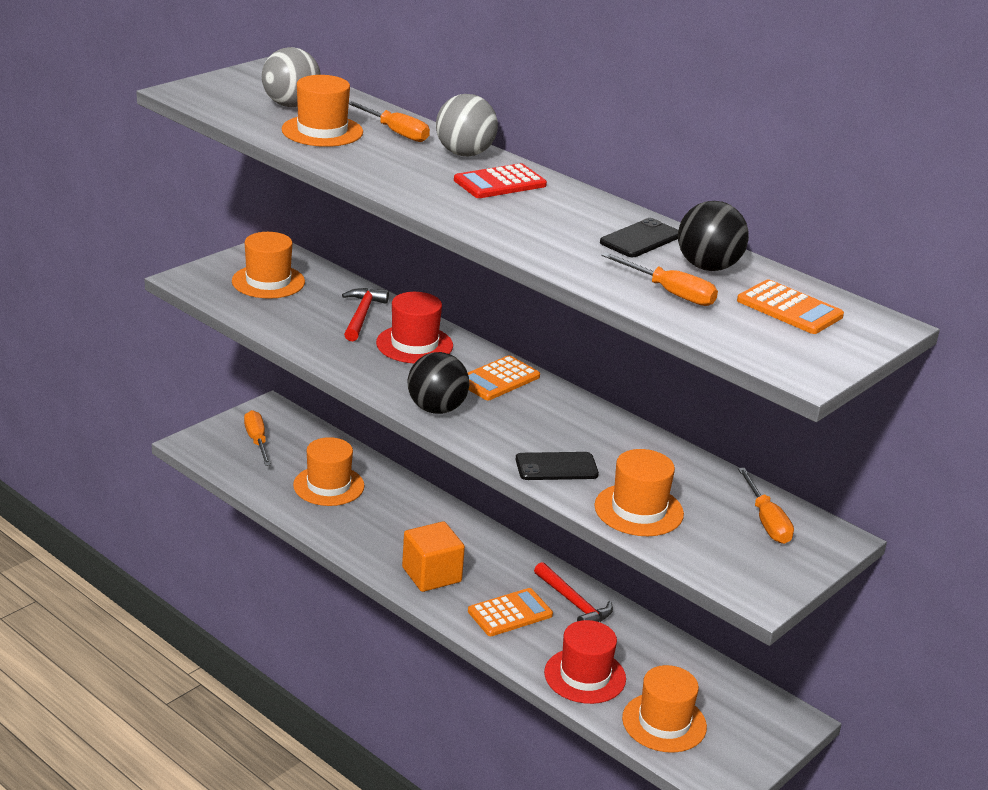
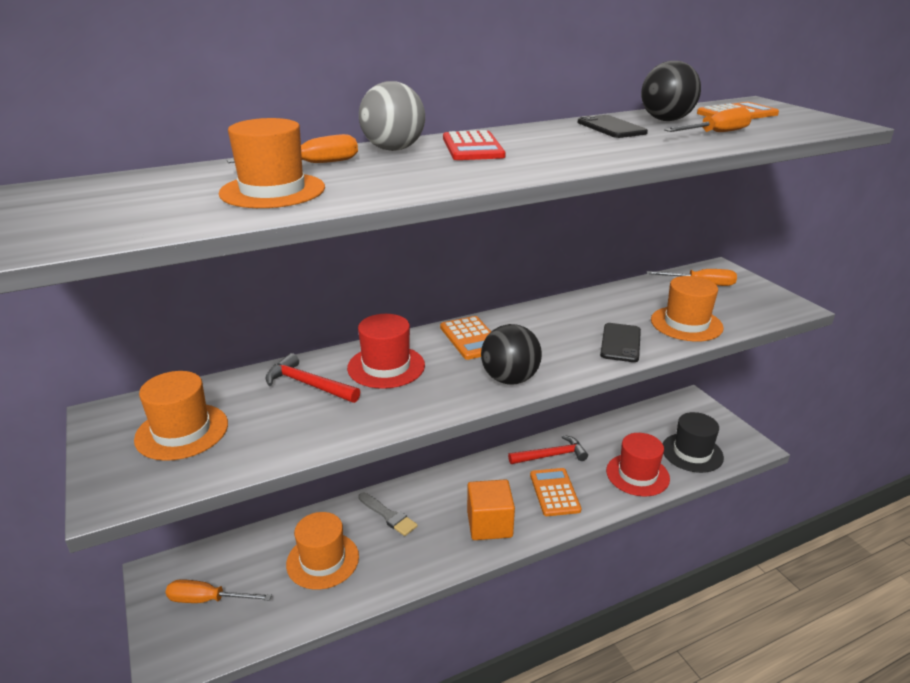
camera: 65 degrees left, 0 degrees up
grey ball [262,47,321,107] -> none
orange hat [622,665,707,752] -> black hat [662,412,724,473]
none -> grey brush [358,493,418,536]

